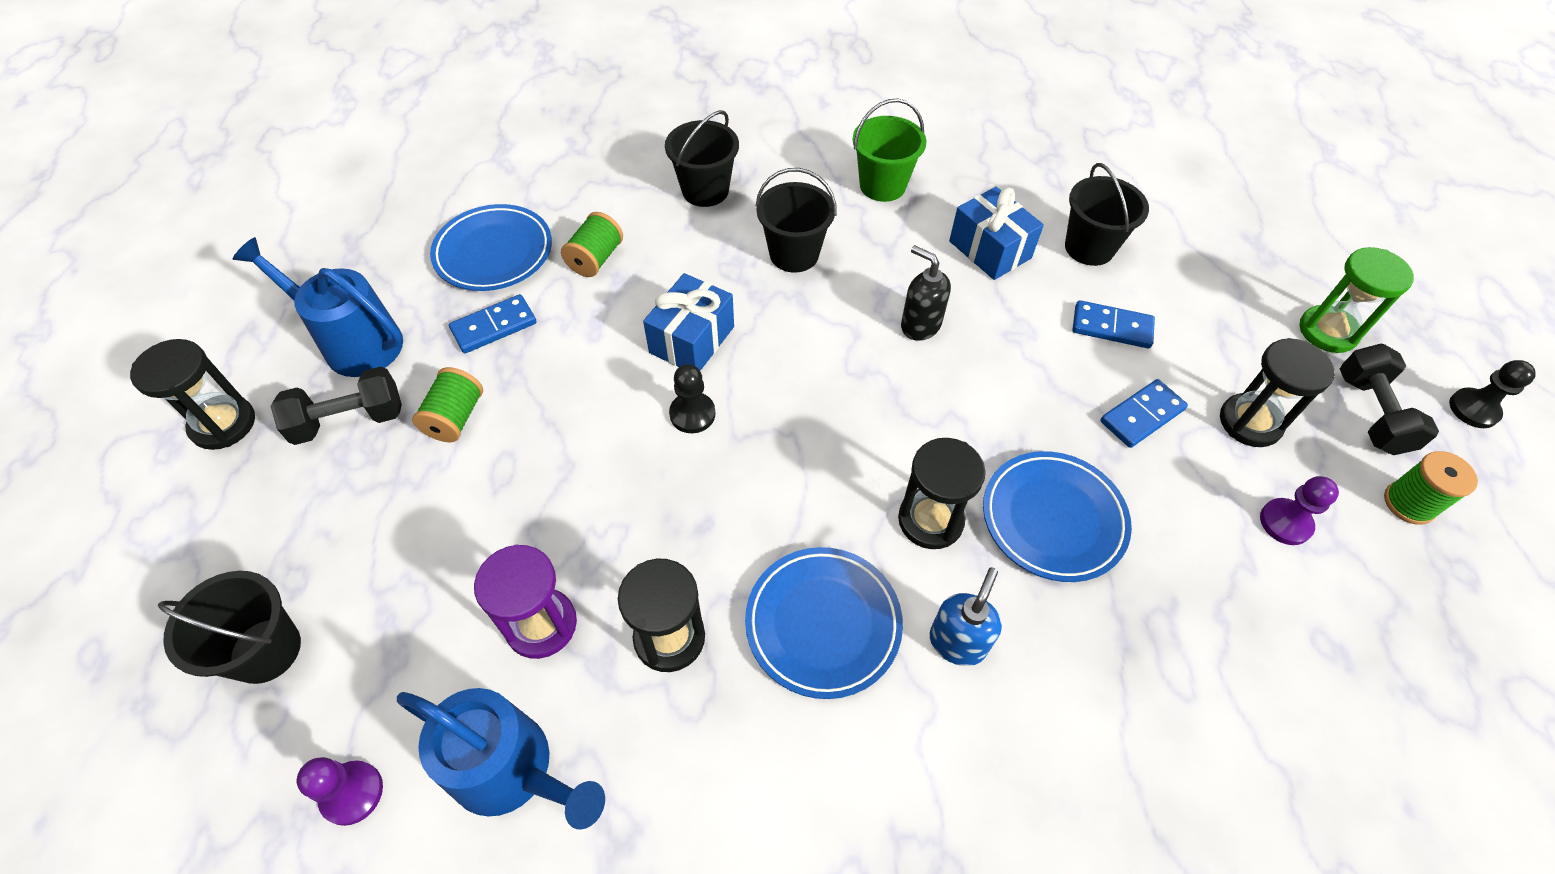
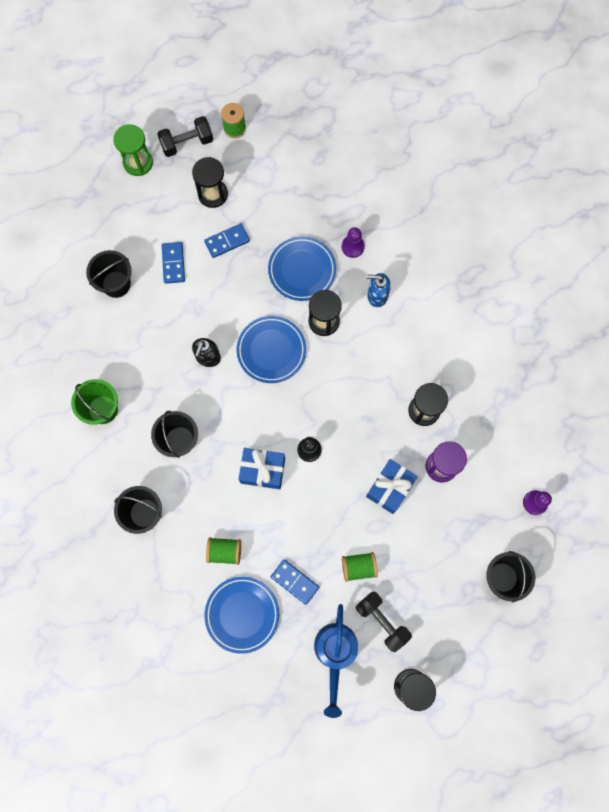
camera: 110 degrees left, 20 degrees up
blue watering can [397,688,605,830] -> none
blue plate [745,547,903,699] -> blue plate moved to [237,316,306,383]
blue gift [949,187,1044,280] -> blue gift moved to [366,459,418,514]
blue domino [1100,379,1188,448] -> blue domino turned 60 degrees counterclockwise [204,223,250,258]
purple pawn [1260,476,1339,545] -> purple pawn moved to [342,227,365,258]
black pawn [1449,360,1536,428] -> none

